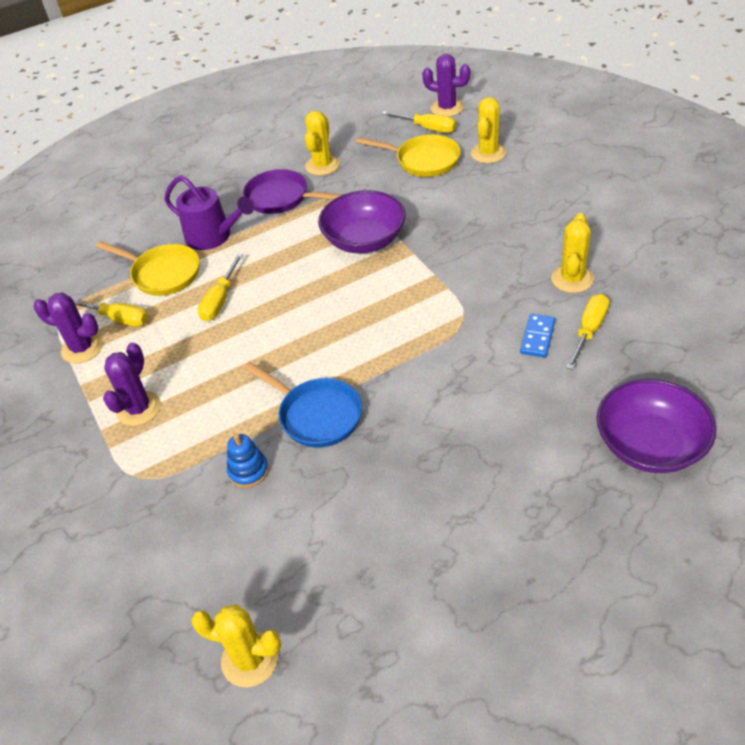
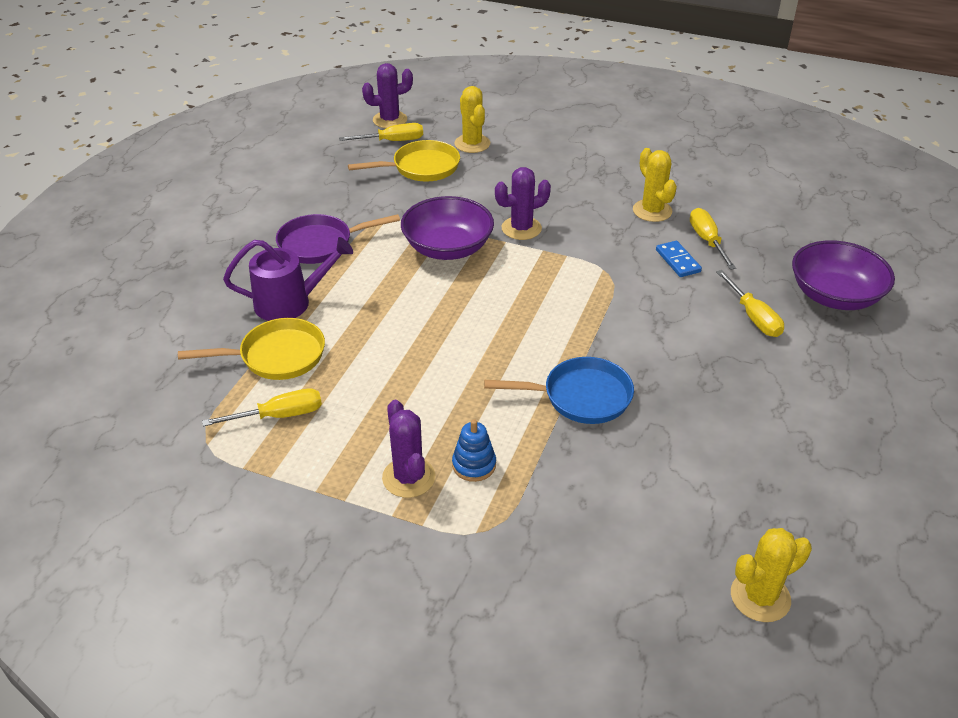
camera: 45 degrees left, 5 degrees down
purple cactus [34,292,103,364] -> purple cactus moved to [495,167,551,240]
yellow screwdriver [198,253,243,321] -> yellow screwdriver moved to [716,270,784,337]
blue stacking toy [227,433,269,488] -> blue stacking toy moved to [452,419,496,482]
yellow cactus [305,111,340,176] -> none

